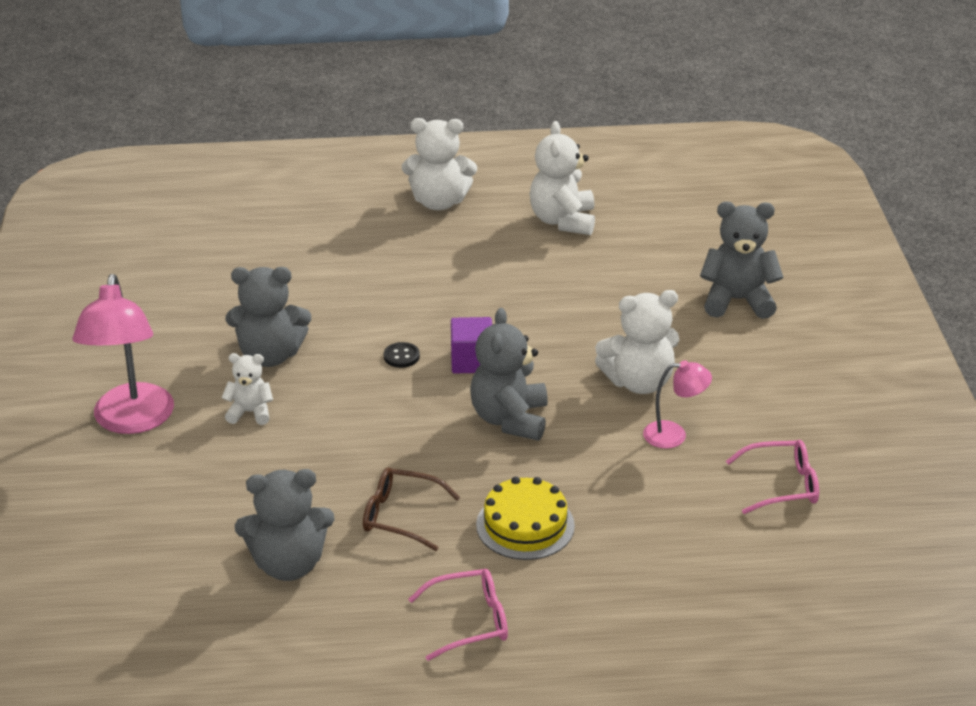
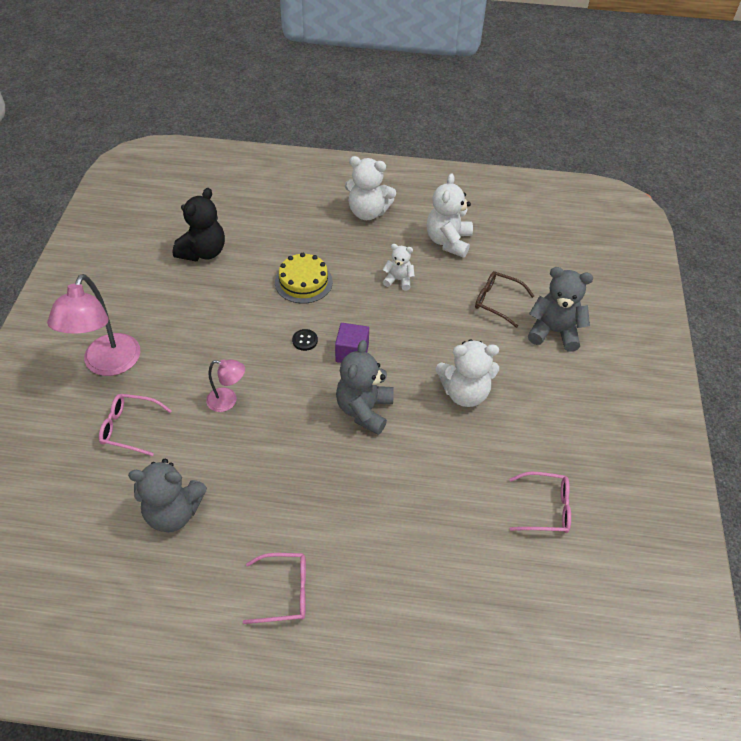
camera: 10 degrees right, 15 degrees up
white teddy bear [222,353,273,425] -> white teddy bear moved to [383,244,415,290]
grey teddy bear [226,267,311,367] -> none
brown glasses [363,468,461,551] -> brown glasses moved to [475,271,534,328]
yellow cake [476,477,575,560] -> yellow cake moved to [275,253,333,304]
pink lamp [643,360,712,449] -> pink lamp moved to [206,359,245,412]
none -> pink glasses [99,394,172,456]
none -> black teddy bear [173,188,225,261]

